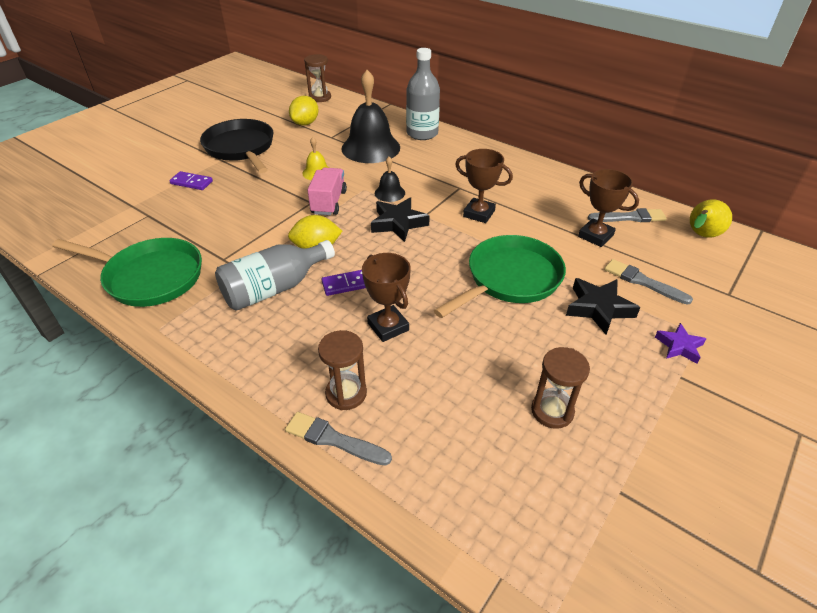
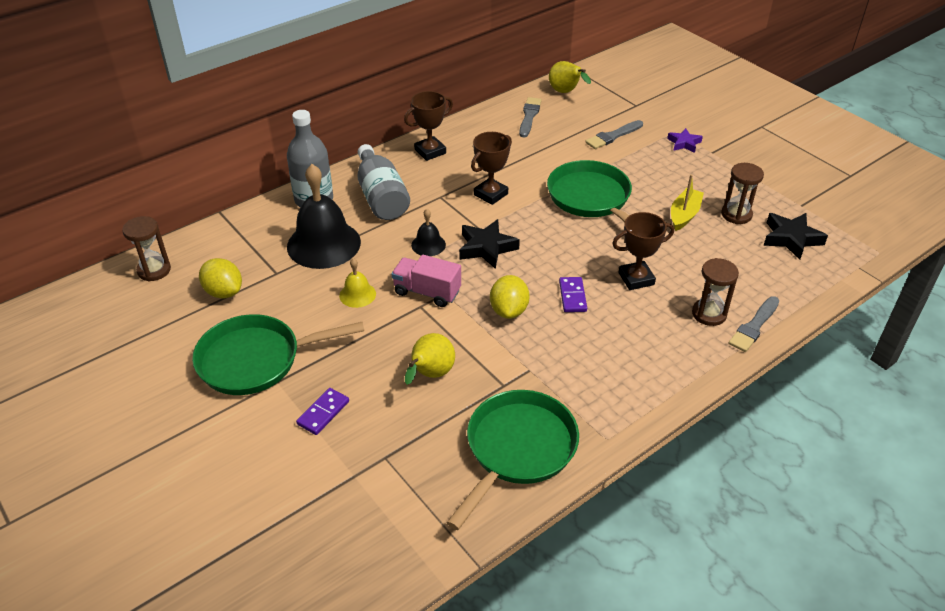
camera: 75 degrees left, 0 degrees up
black pan [200,119,273,173] -> green pan [192,314,364,395]
grey bottle [215,240,335,311] -> grey bottle moved to [357,144,410,220]
black star [566,278,641,335] -> black star moved to [763,213,828,260]
brown trophy [578,169,639,247] -> brown trophy moved to [404,91,453,161]
none -> yellow pear [405,333,455,385]
none -> yellow boat [671,174,704,231]

